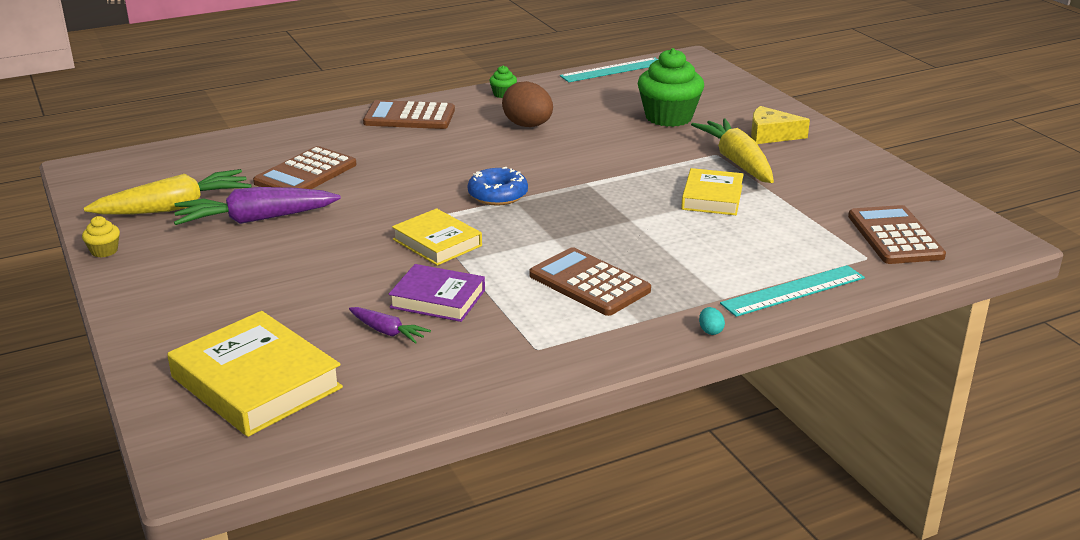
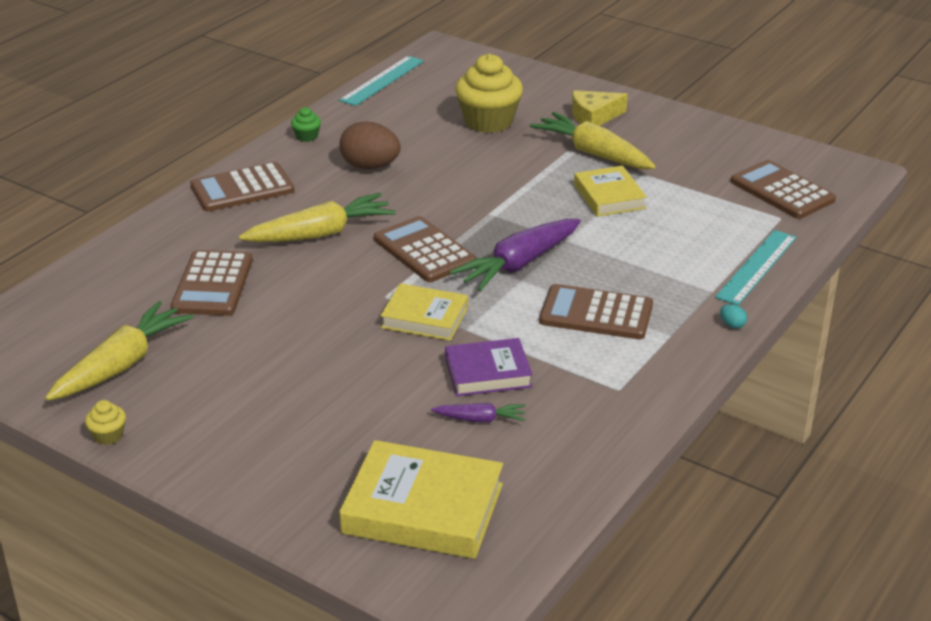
camera: 30 degrees left, 5 degrees up
purple carrot [174,187,341,225] -> purple carrot moved to [449,219,581,291]
blue donut [468,167,528,205] -> brown calculator [374,216,476,282]
green cupcake [638,48,704,127] -> yellow cupcake [455,54,523,133]
none -> yellow carrot [239,193,396,242]

